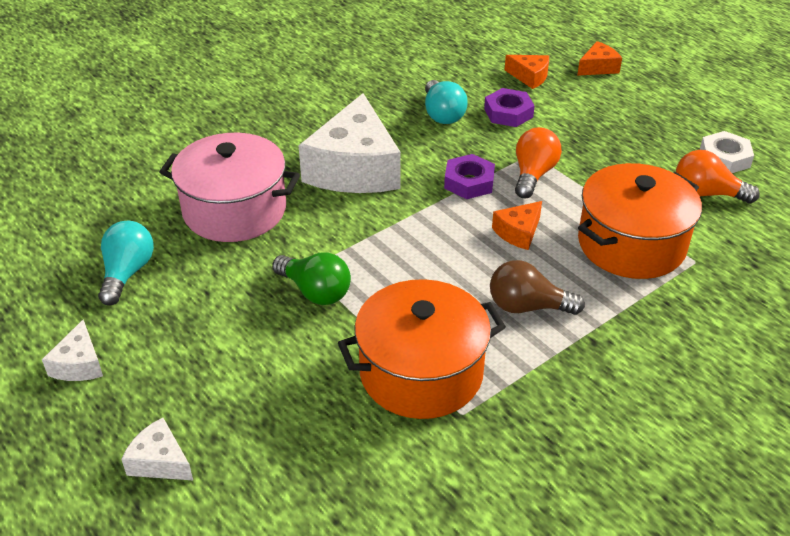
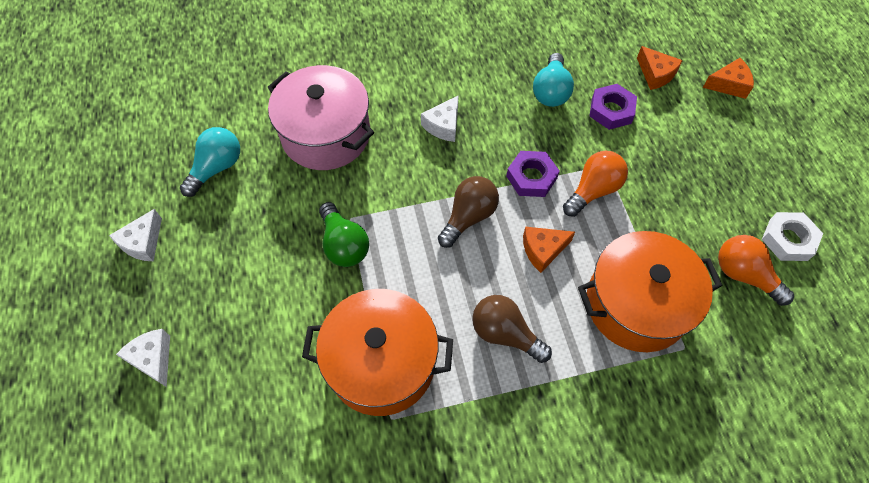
camera: 25 degrees right, 20 degrees up
white cheese [299,93,401,193] -> white cheese [421,95,459,142], size x0.45
none -> brown light bulb [438,176,499,248]

